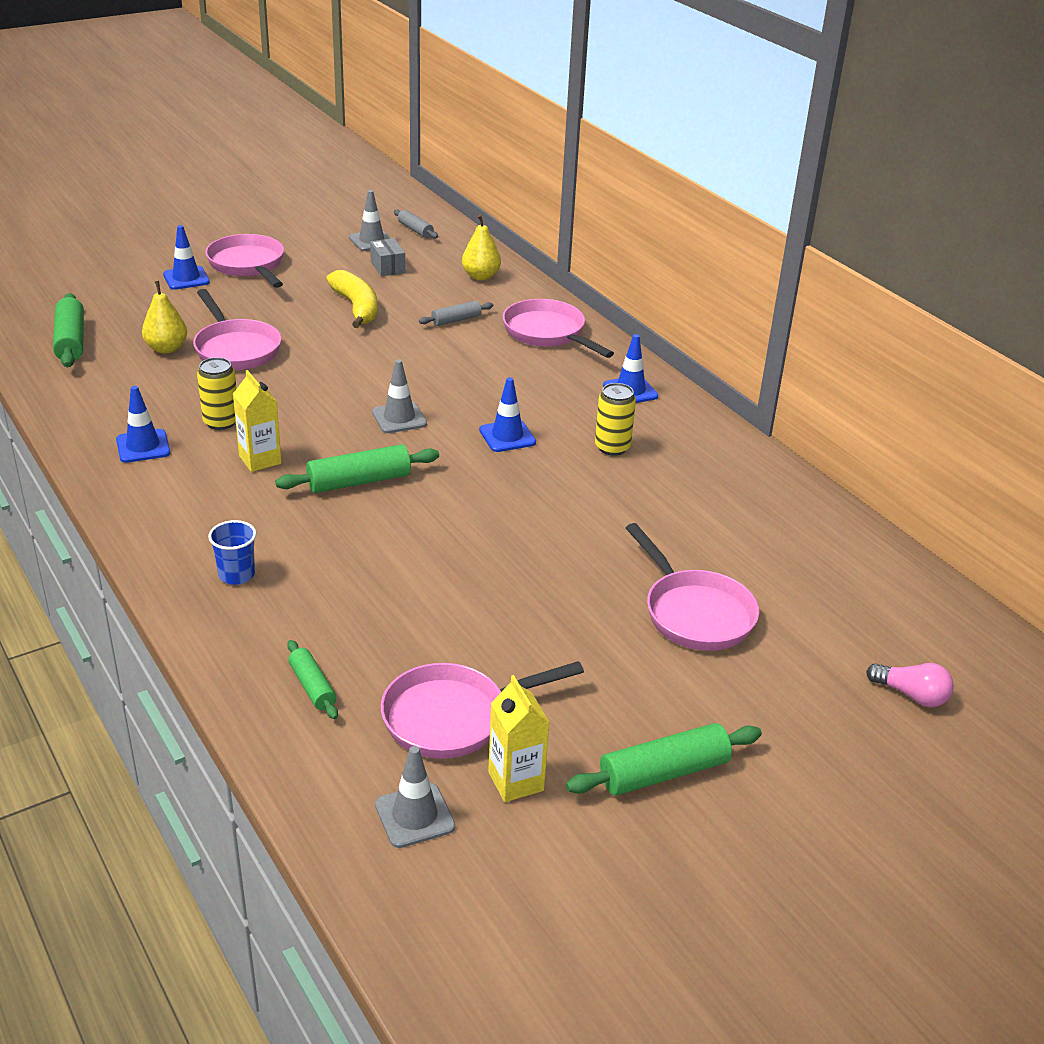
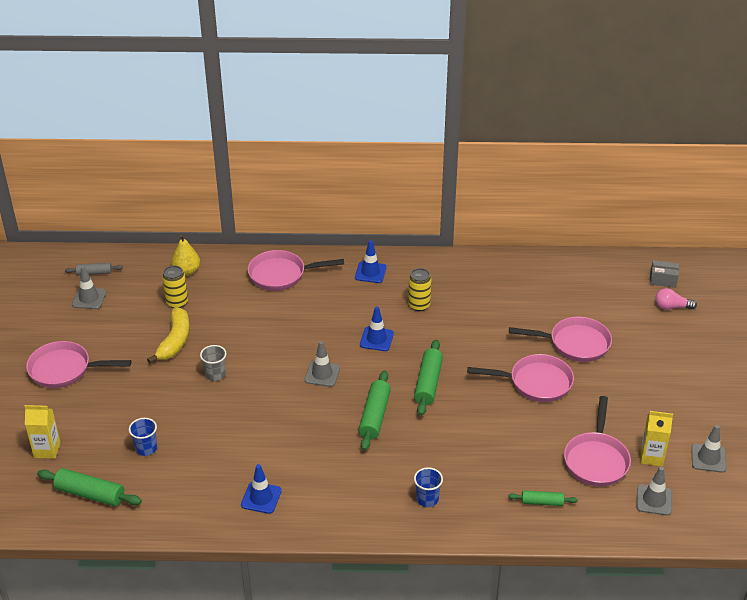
camera: 55 degrees left, 5 degrees up
yellow pear [142,281,187,354] -> blue cup [129,418,157,456]
blue traffic cone [163,225,210,290] -> none
pink pan [193,289,282,370] -> pink pan moved to [467,354,574,402]
yellow can [197,357,237,430] -> yellow can moved to [162,266,188,308]
yellow carton [233,370,282,472] -> yellow carton moved to [25,405,61,459]
yellow banana [326,270,378,328] -> yellow banana turned 90 degrees clockwise [147,307,190,364]
grey box [370,238,405,276] -> grey box moved to [650,260,679,288]
grey rolling pin [419,301,493,326] -> none
green rolling pin [566,723,762,796] -> green rolling pin moved to [414,339,443,416]
pink light bulb [866,663,954,707] -> pink light bulb turned 150 degrees counterclockwise [655,288,697,310]
none -> grey cup [200,345,226,381]
none -> grey traffic cone [691,425,727,473]

